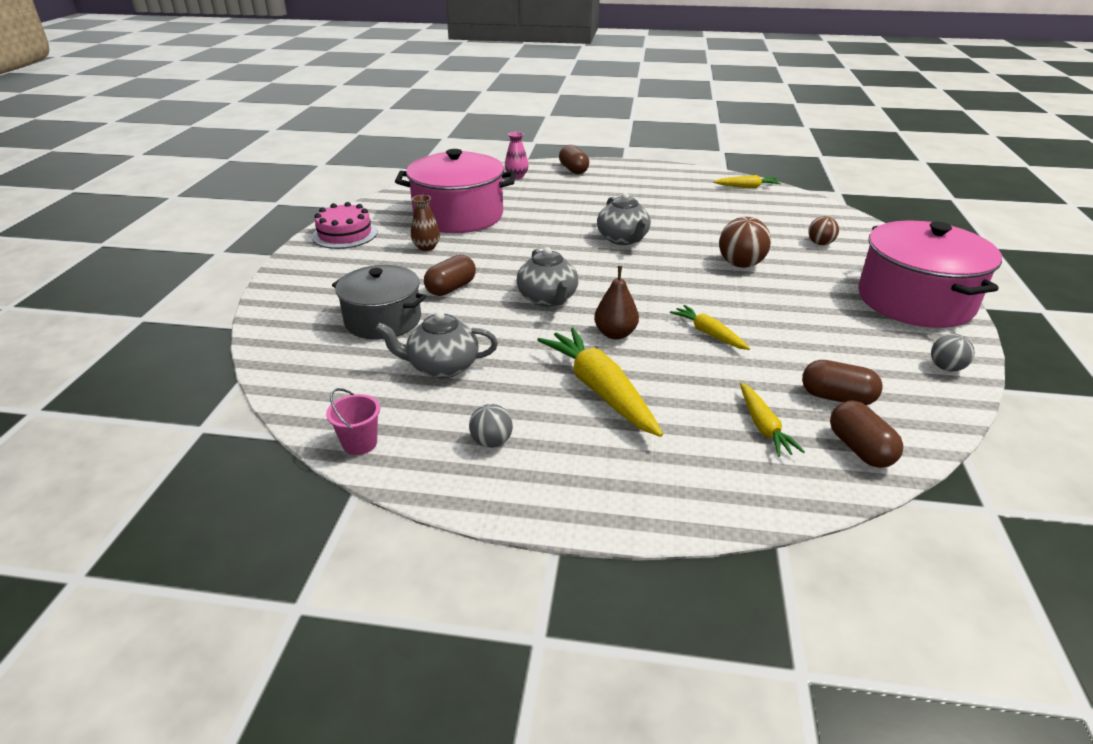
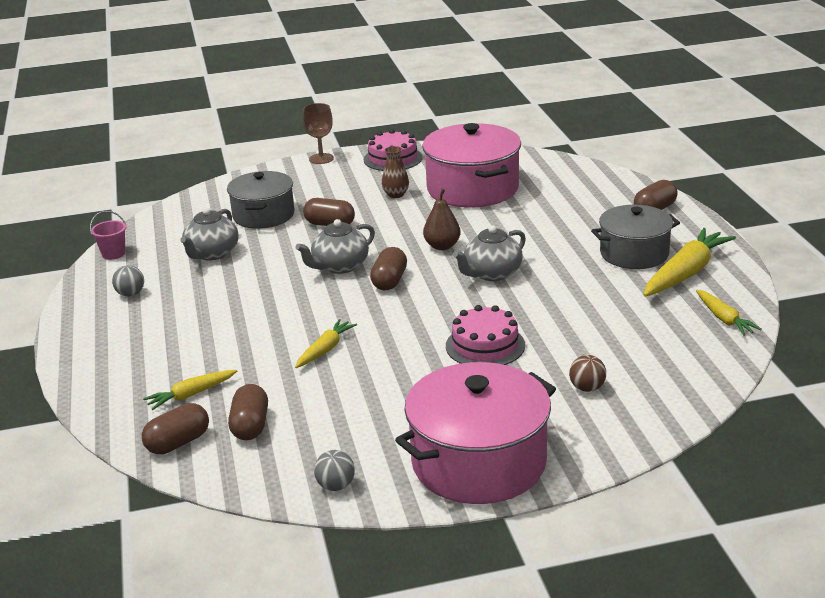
camera: 70 degrees right, 5 degrees down
grey teapot [376,311,498,379] -> grey teapot turned 135 degrees counterclockwise [180,208,239,261]
pink vase [505,132,529,179] -> none
yellow carrot [537,328,663,437] -> yellow carrot moved to [643,228,736,297]
brown pear [594,266,639,340] -> brown pear moved to [423,188,461,250]
brown ball [719,217,771,268] -> pink cake [446,305,525,365]
none -> brown goblet [303,103,334,164]
none -> brown capsule [370,247,407,290]
none -> grey pot [591,205,680,269]

